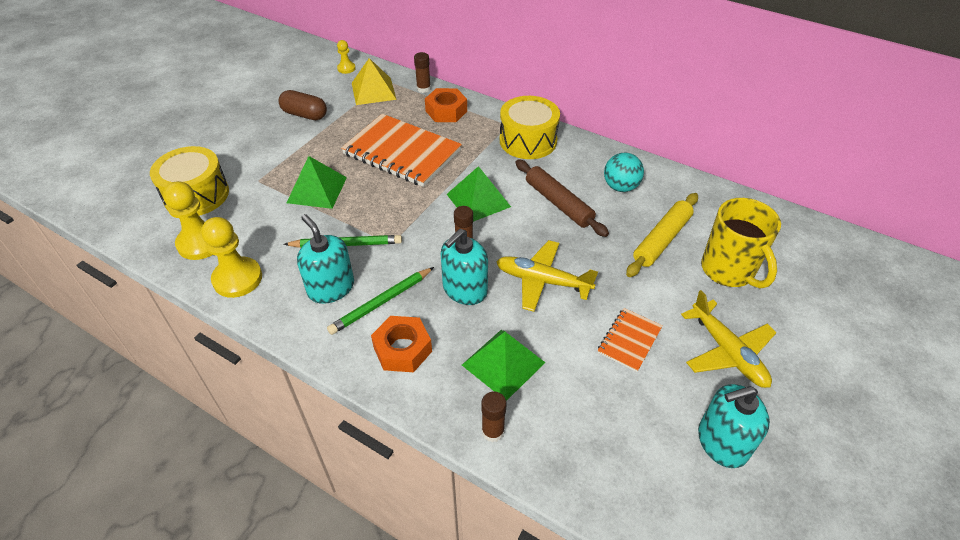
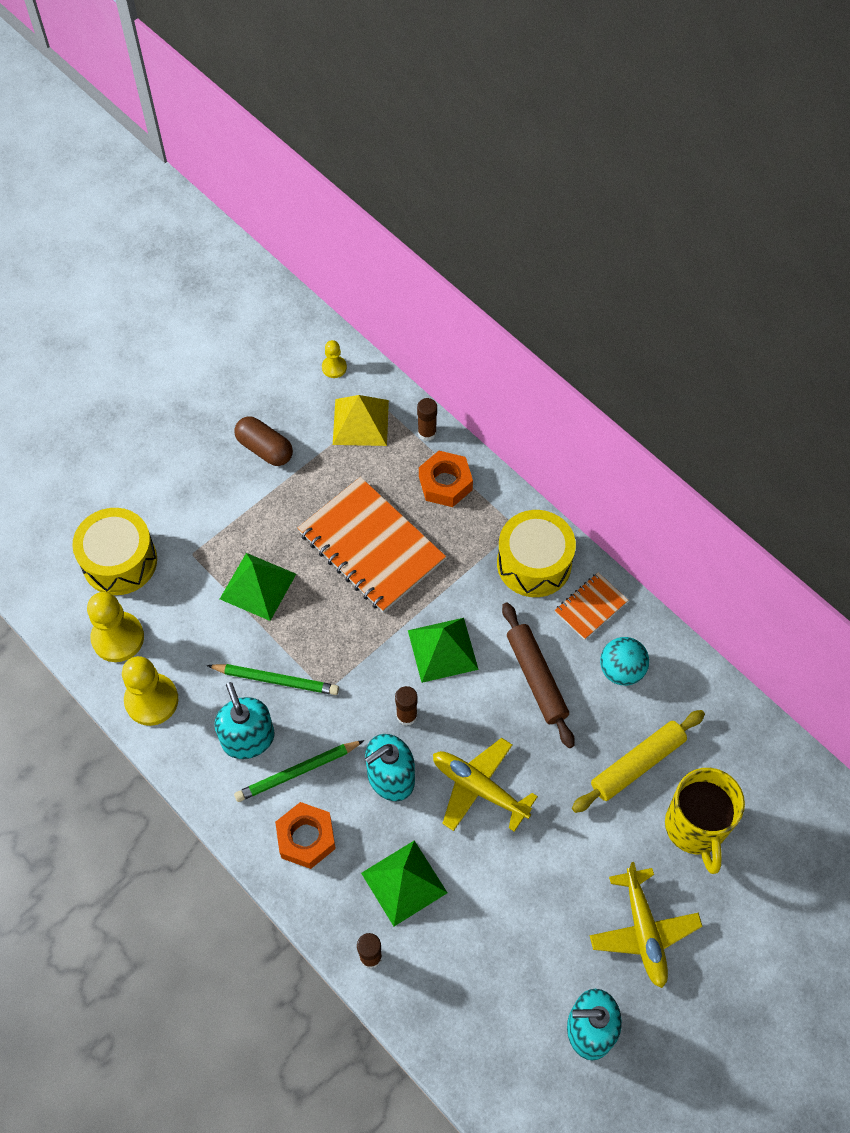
camera: 15 degrees right, 15 degrees up
orange notebook [598,308,663,372] -> orange notebook moved to [555,572,628,640]

